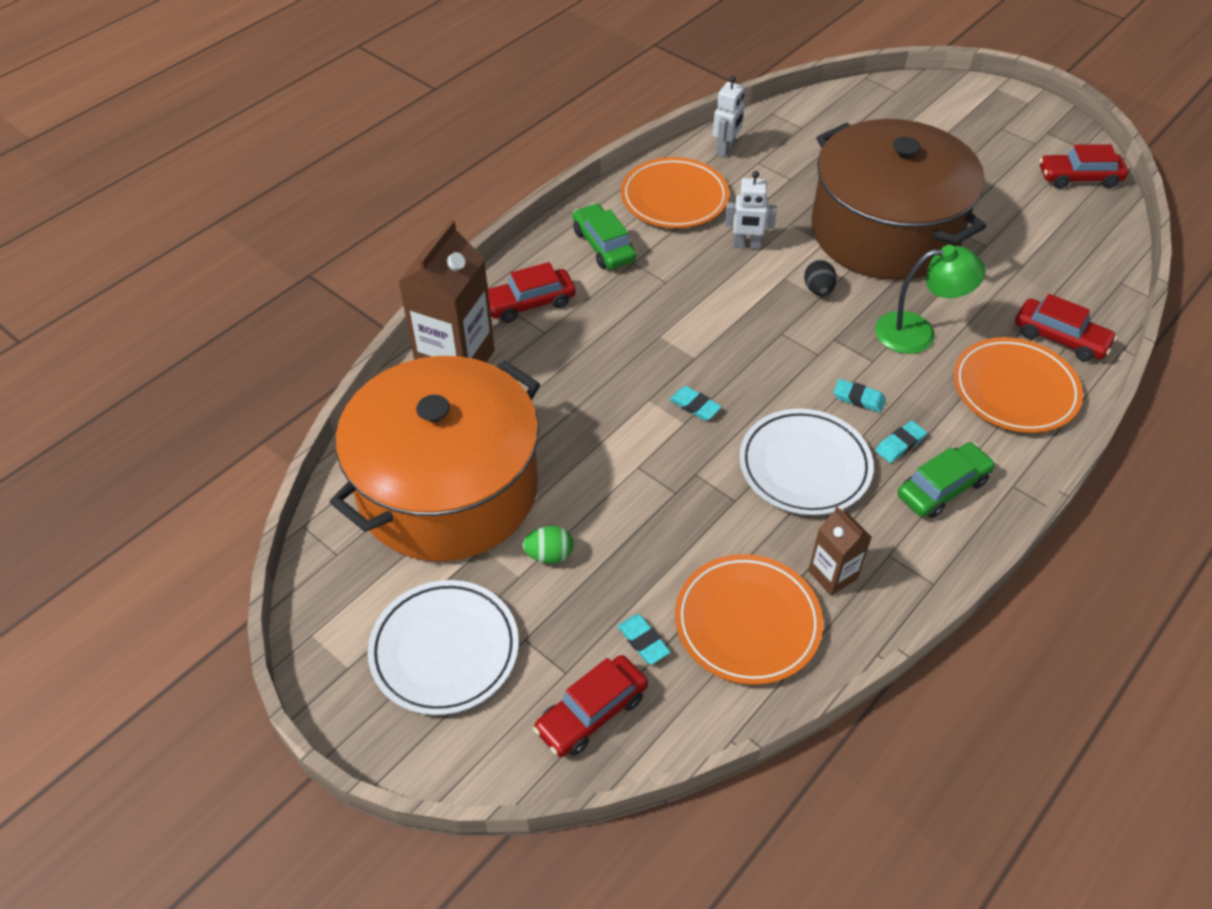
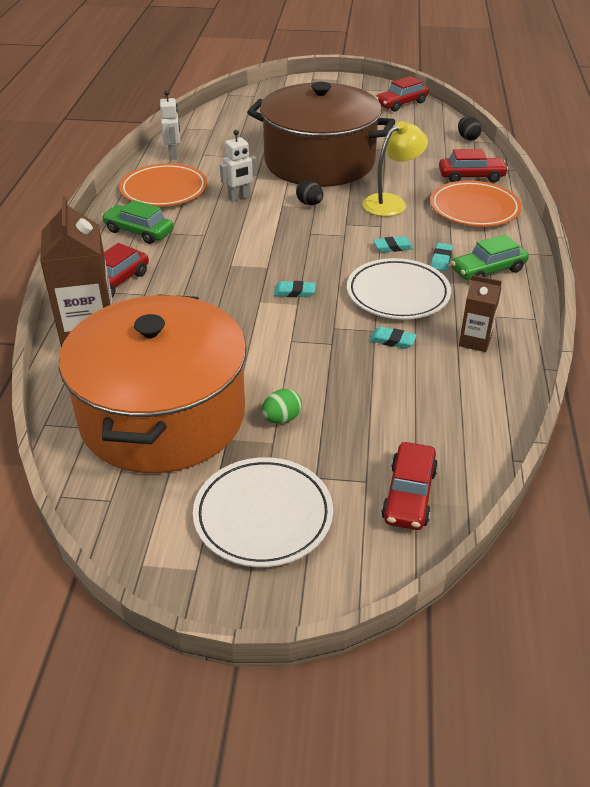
camera: 35 degrees left, 10 degrees down
turquoise eraser [618,614,670,664] -> turquoise eraser moved to [369,327,417,349]
orange plate [675,554,823,685] -> none
green lamp [875,245,986,354] -> yellow lamp [363,121,428,216]
green car [898,442,996,518] -> green car turned 135 degrees counterclockwise [451,234,529,280]
none -> black egg [458,117,482,140]

